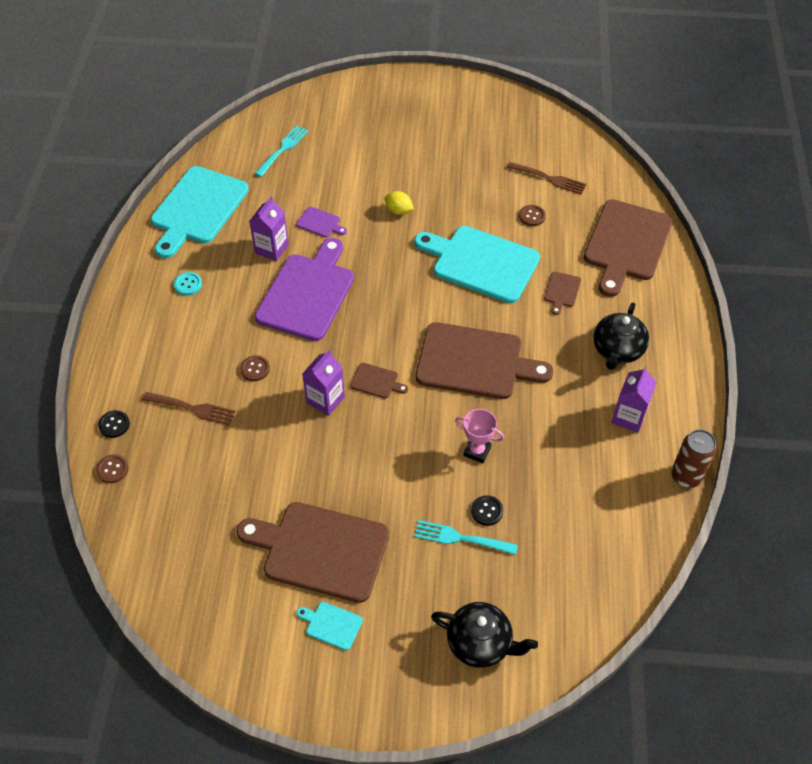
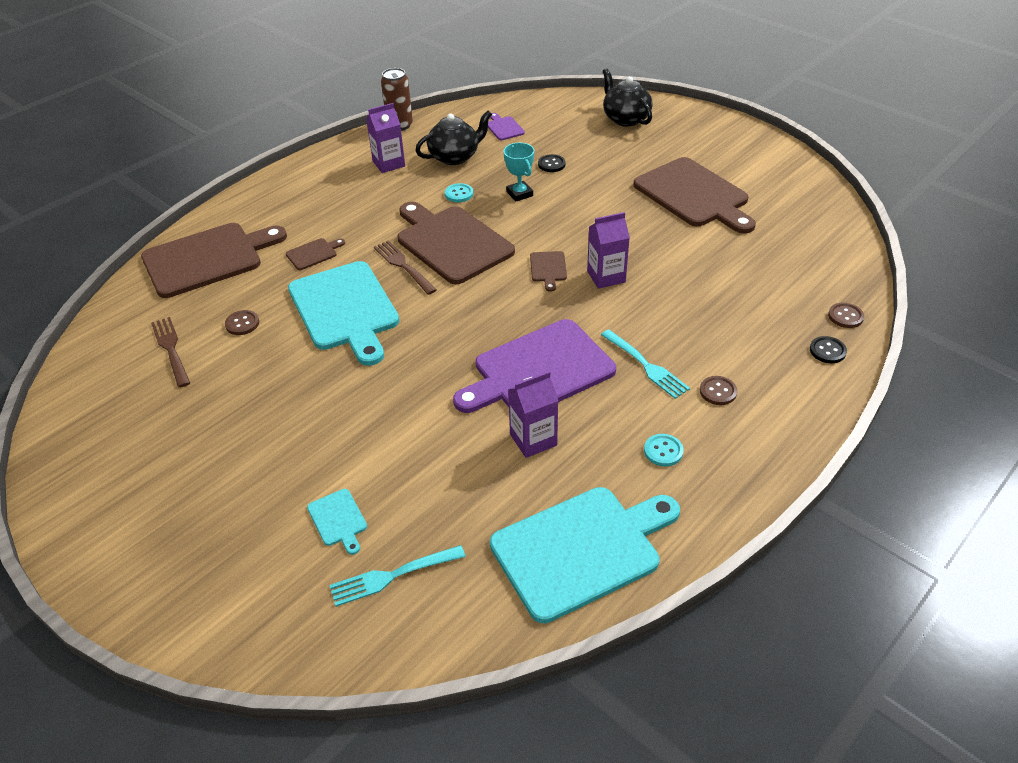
camera: 140 degrees left, 10 degrees down
brown fork [142,392,236,425] -> brown fork moved to [374,240,437,295]
brown button [240,355,270,381] -> brown button moved to [700,376,737,405]
purple cutting board [296,207,347,237] -> purple cutting board moved to [488,113,525,140]
turquoise cutting board [296,602,363,651] -> turquoise cutting board moved to [307,489,367,555]
brown cutting board [350,363,408,399] -> brown cutting board turned 150 degrees counterclockwise [530,251,567,292]
yellow lemon [384,191,414,215] -> none
turquoise fork [414,520,518,555] -> turquoise fork moved to [601,330,690,399]
pink trophy [455,409,505,463] -> turquoise trophy [503,143,534,202]
black teapot [594,302,649,370] -> black teapot moved to [415,111,492,165]
none -> turquoise button [445,183,473,202]

